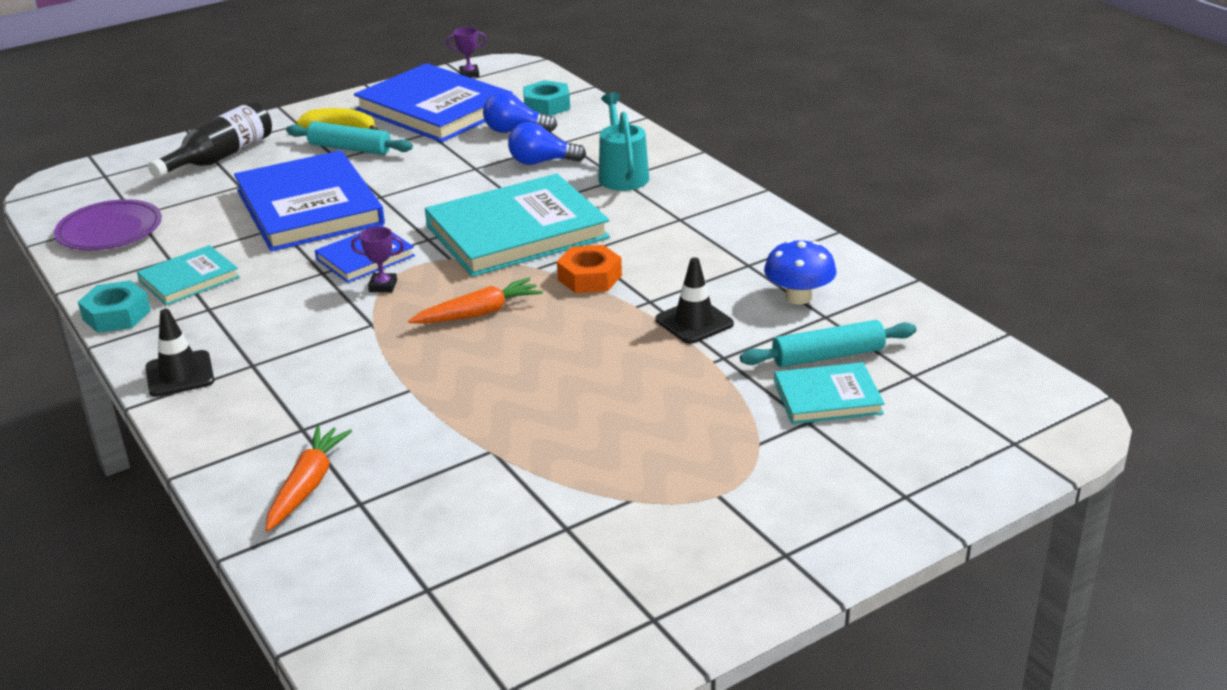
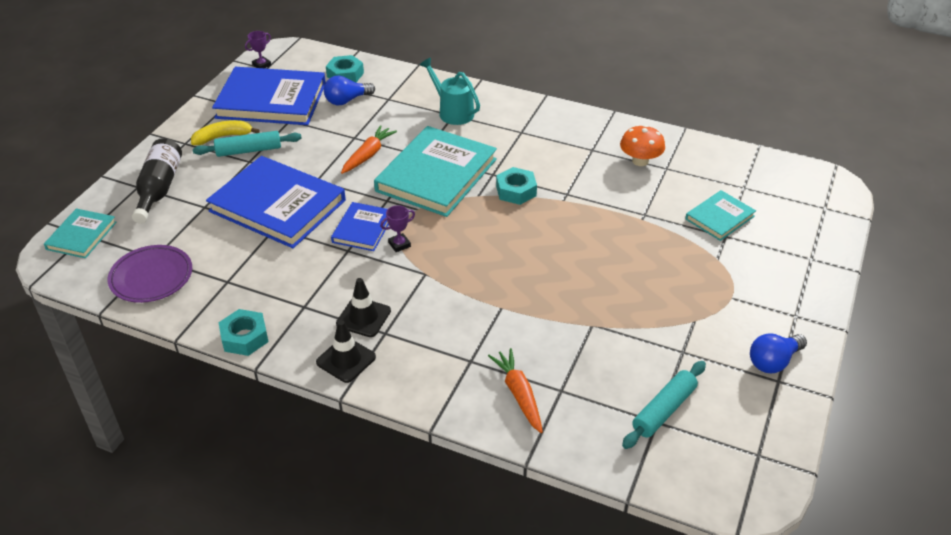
camera: 35 degrees left, 10 degrees up
turquoise book [137,245,240,305] -> turquoise book moved to [44,208,117,258]
orange carrot [408,278,543,323] -> orange carrot moved to [341,125,397,174]
blue light bulb [508,122,586,165] -> blue light bulb moved to [750,334,807,373]
orange nut [557,245,622,293] -> turquoise nut [496,167,537,205]
black traffic cone [656,257,734,344] -> black traffic cone moved to [336,278,391,337]
turquoise rolling pin [740,320,916,368] -> turquoise rolling pin moved to [622,361,706,449]
blue mushroom [764,240,836,304] -> orange mushroom [620,125,665,166]

